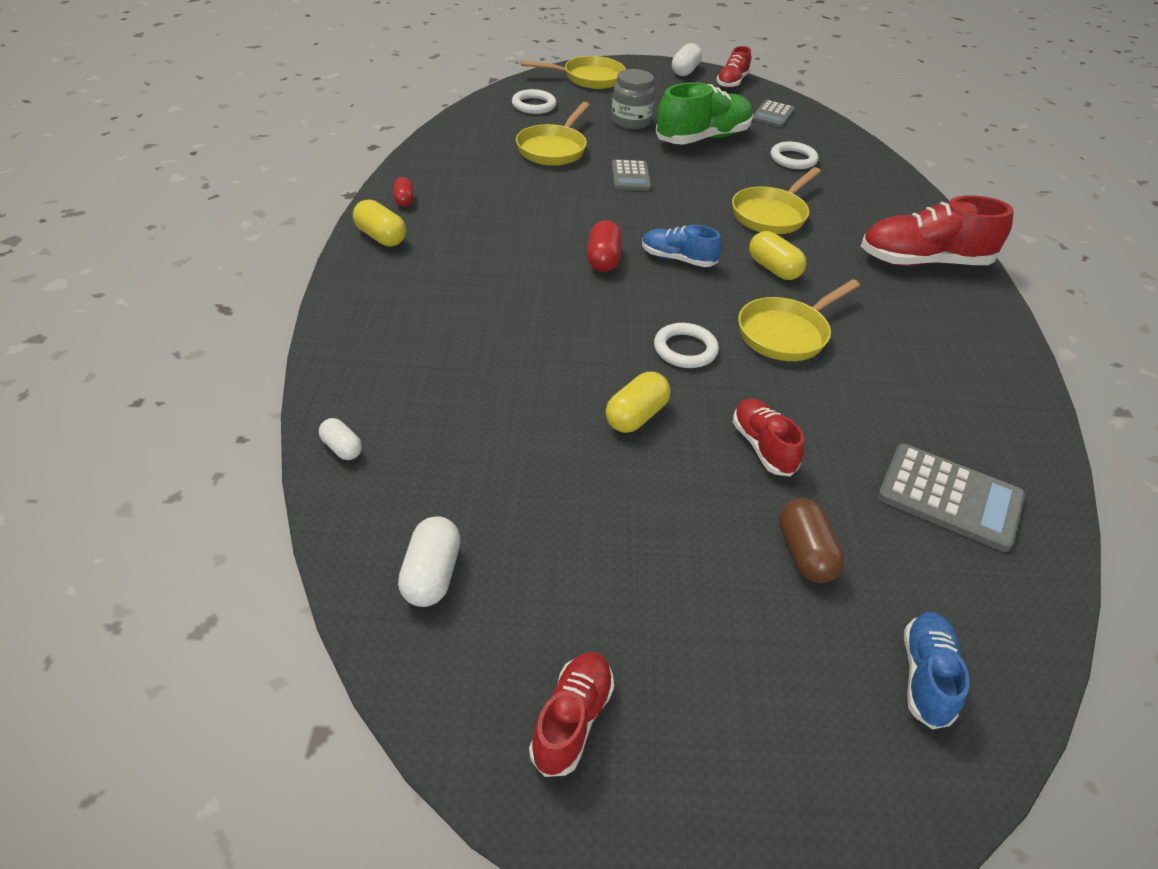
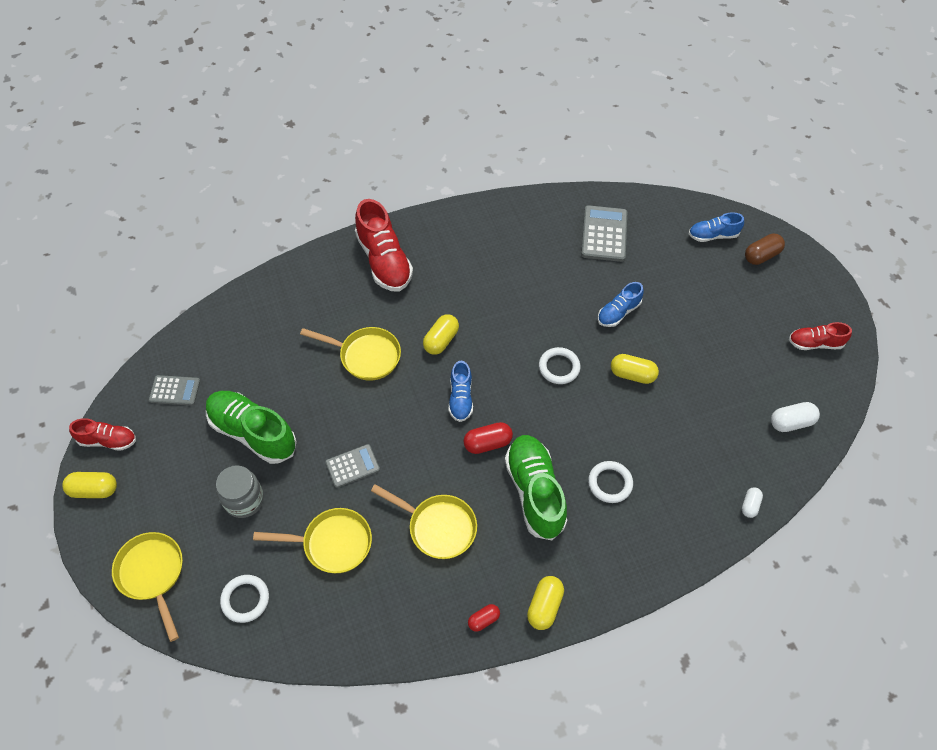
camera: 110 degrees left, 15 degrees up
white capsule [672,43,702,76] -> yellow capsule [62,472,117,498]
red shoe [733,399,804,477] -> blue shoe [598,282,644,327]
yellow pan [738,279,860,361] -> yellow pan moved to [371,484,477,559]
white ring [771,142,818,169] -> white ring moved to [588,461,633,503]
brown capsule [779,498,845,583] -> brown capsule moved to [745,234,785,265]
none -> green shoe [505,435,567,540]

